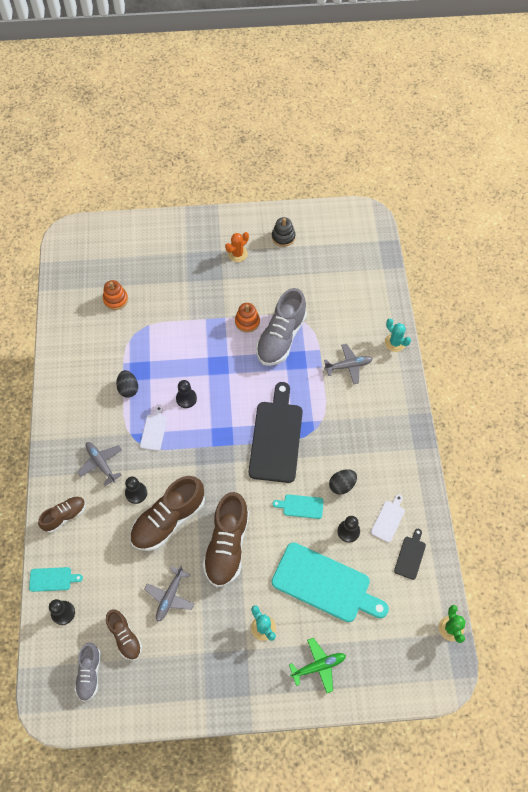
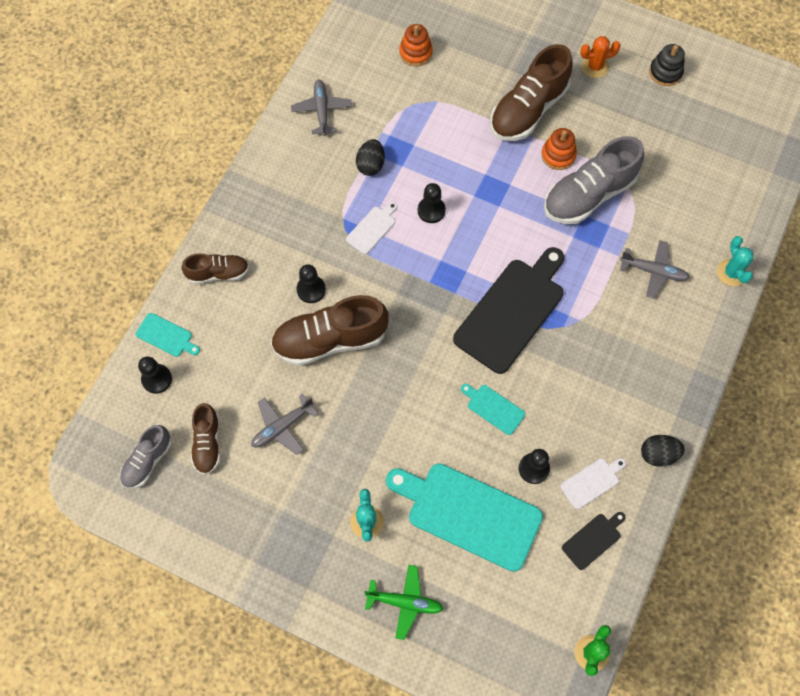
camera: 30 degrees right, 5 degrees up
grey plane [77,442,122,486] -> grey plane moved to [291,79,352,136]
brown shoe [203,492,249,587] -> brown shoe moved to [490,44,573,141]
turquoise cutting board [272,542,389,622] -> turquoise cutting board turned 150 degrees clockwise [386,463,543,572]
black egg [329,469,357,495] -> black egg moved to [641,435,685,467]

